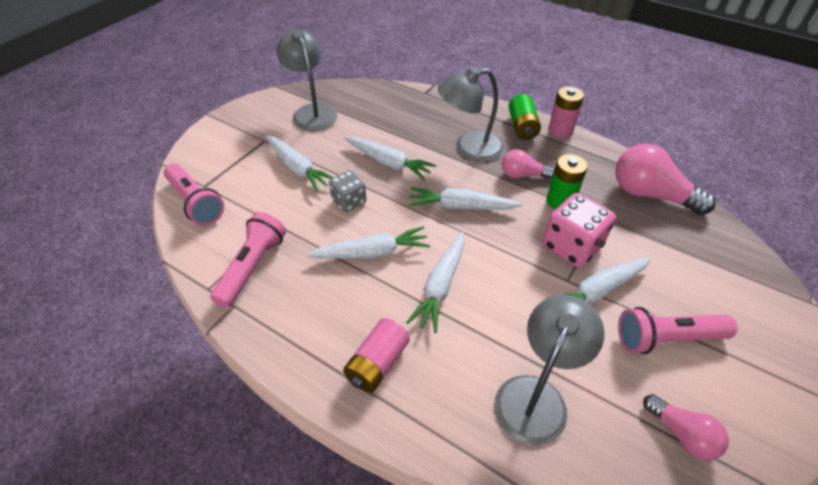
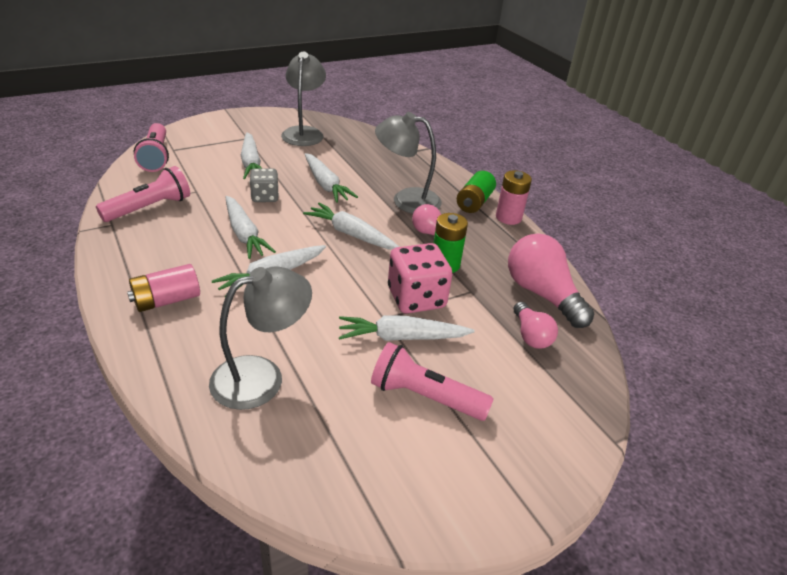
camera: 25 degrees right, 10 degrees down
white carrot [307,226,430,259] -> white carrot turned 45 degrees clockwise [225,196,276,259]
pink light bulb [643,394,729,460] -> pink light bulb moved to [514,302,558,349]

